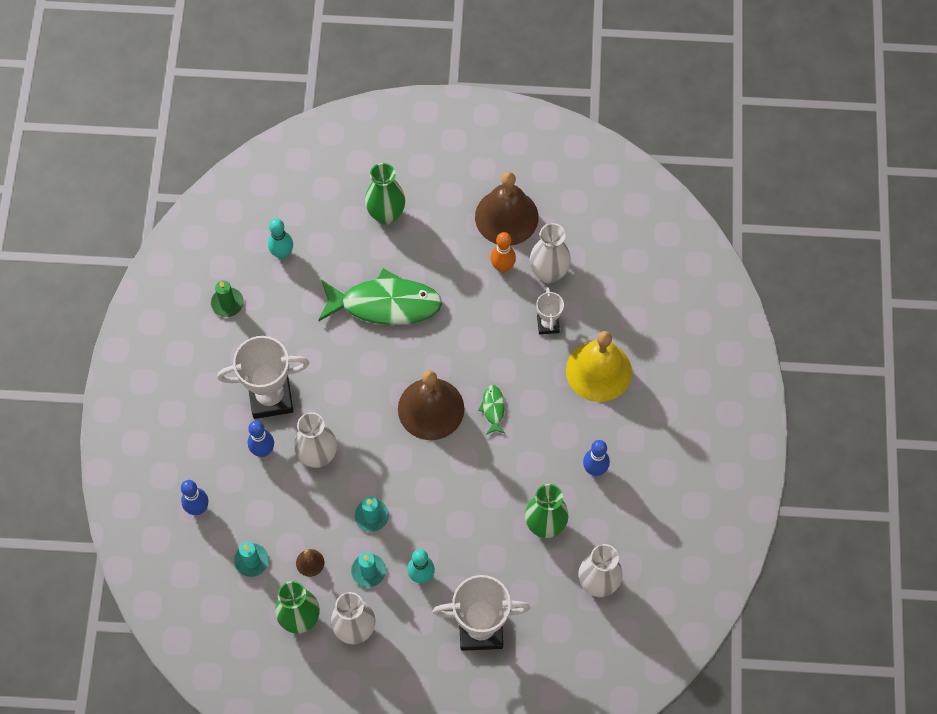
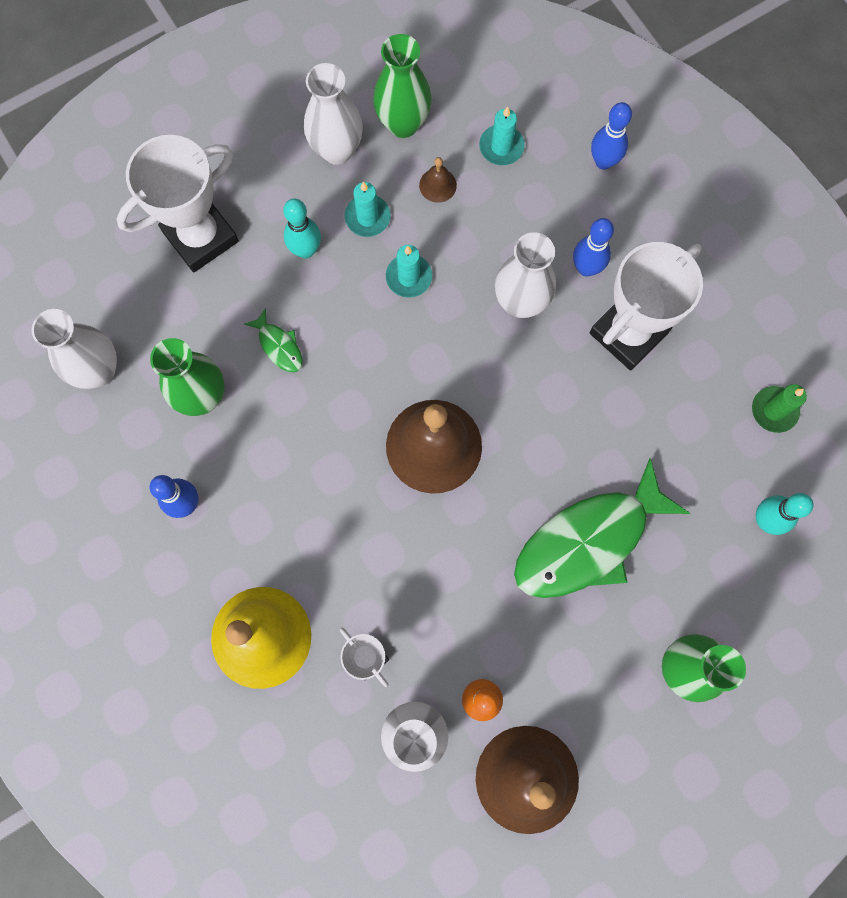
camera: 145 degrees right, 10 degrees up
green fish [479,385,505,435] -> green fish moved to [244,308,302,372]

